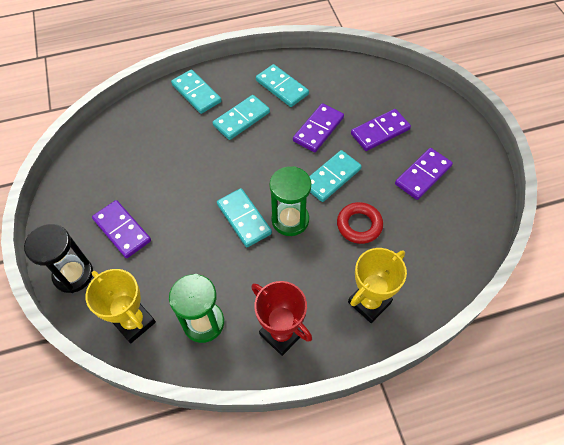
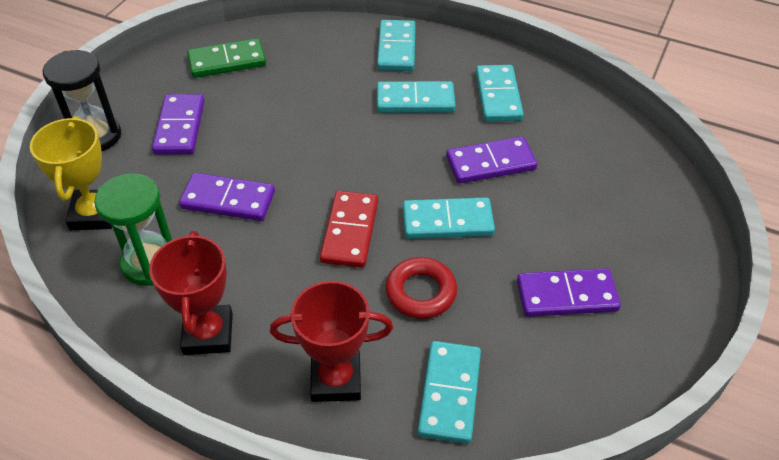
camera: 40 degrees right, 10 degrees down
turquoise domino [217,188,272,247] -> turquoise domino moved to [418,341,481,444]
green hourglass [269,166,311,236] -> red domino [320,191,378,268]
yellow trophy [348,248,407,323] -> red trophy [270,281,393,402]
purple domino [351,109,411,151] -> purple domino moved to [179,173,275,221]
none -> green domino [187,38,266,78]

